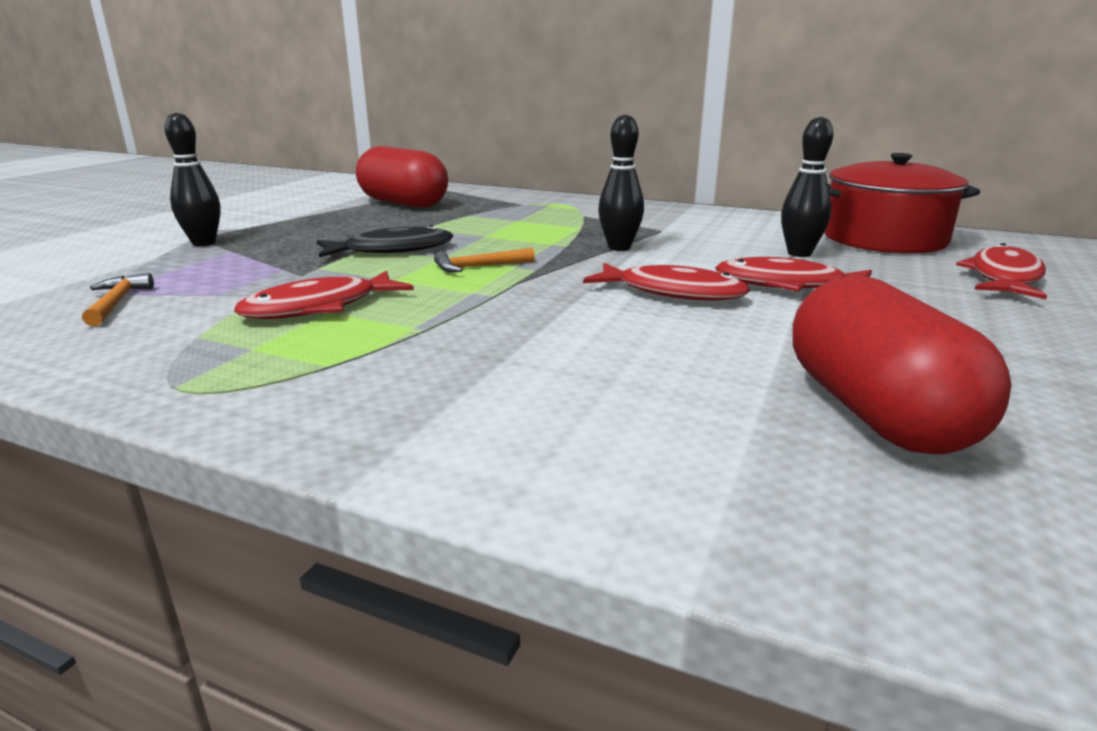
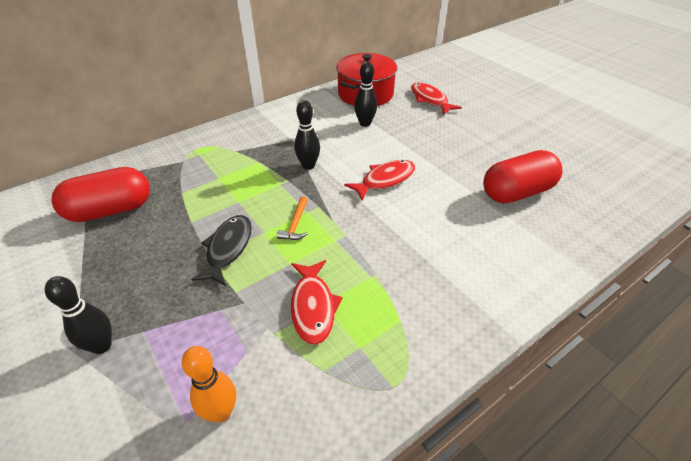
camera: 60 degrees left, 20 degrees up
orange hammer [82,273,154,326] -> orange bowling pin [182,346,236,422]
red fish [715,257,872,292] -> none
red capsule [793,275,1012,454] -> red capsule turned 45 degrees counterclockwise [483,150,562,203]

